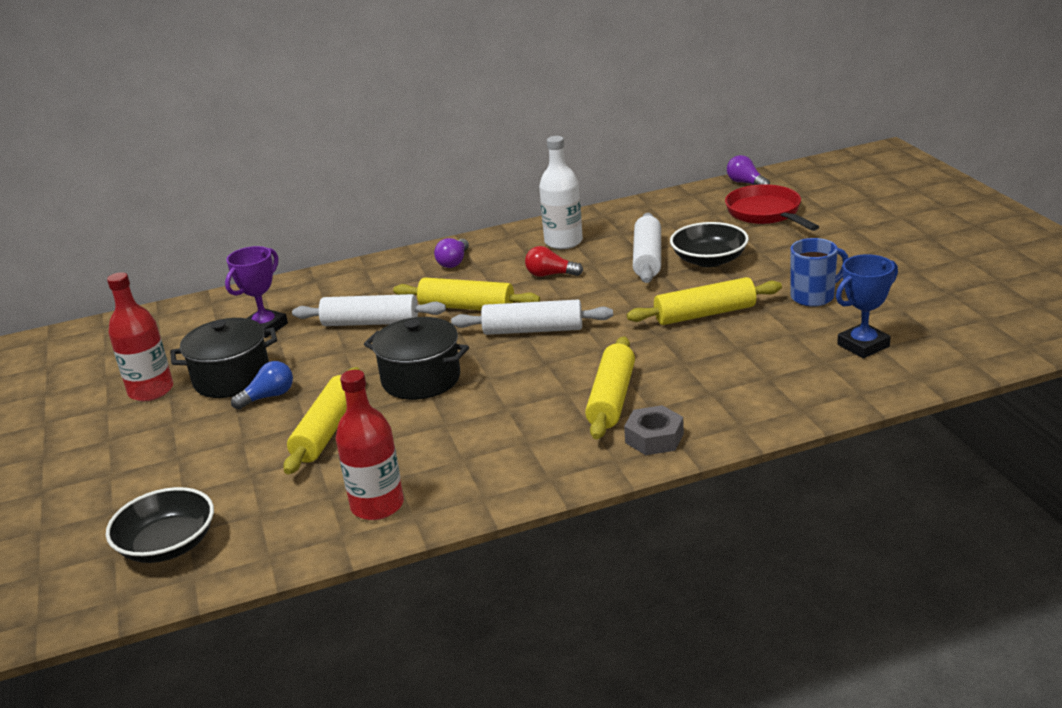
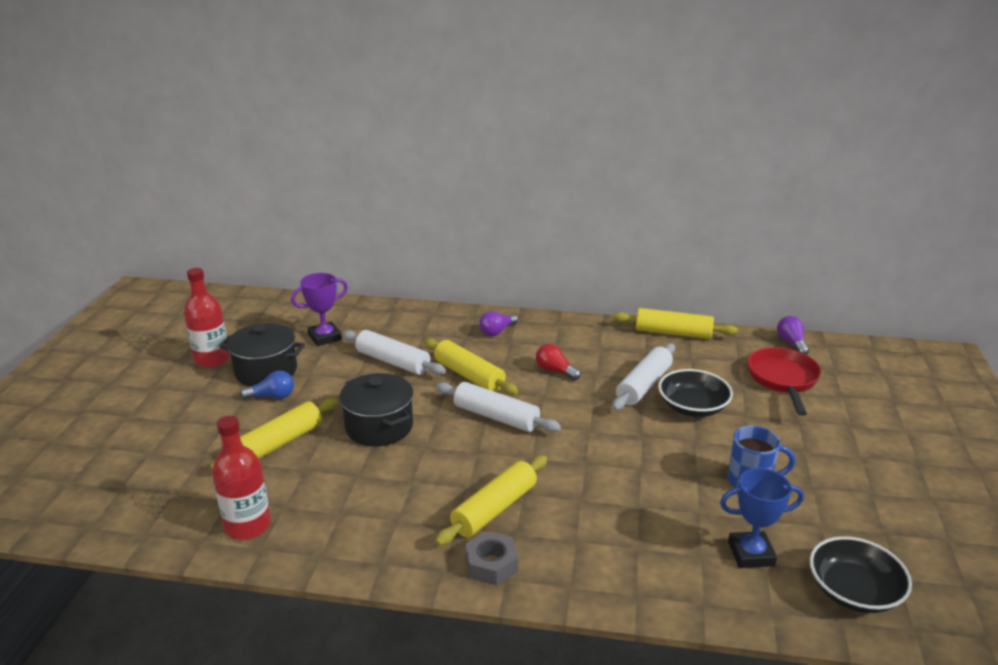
camera: 25 degrees right, 0 degrees up
black bowl [106,487,214,563] -> black bowl moved to [809,536,912,613]
white bottle [539,136,583,249] -> none
yellow rolling pin [627,277,782,325] -> yellow rolling pin moved to [613,308,738,339]

